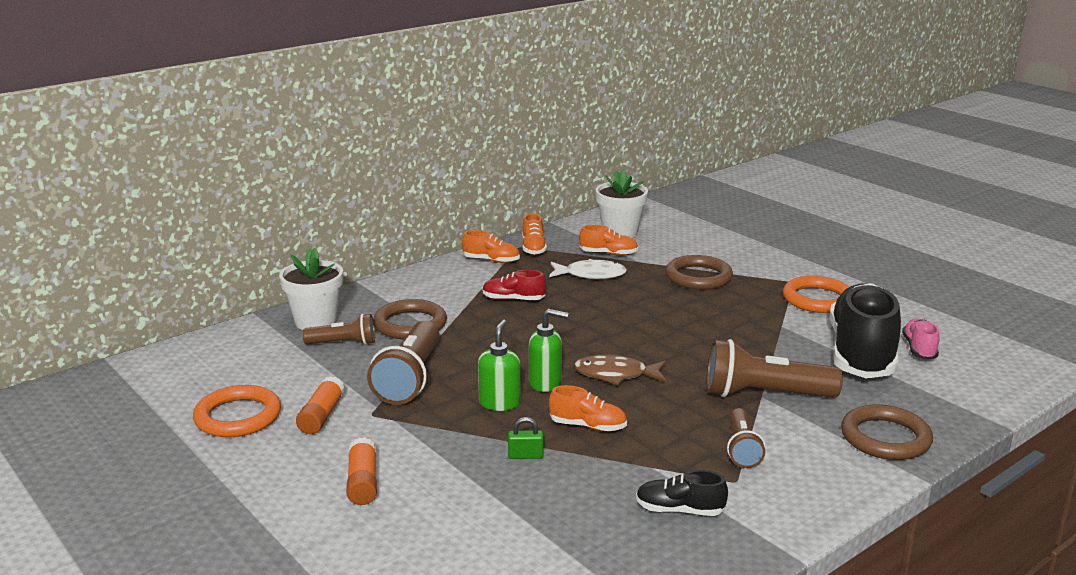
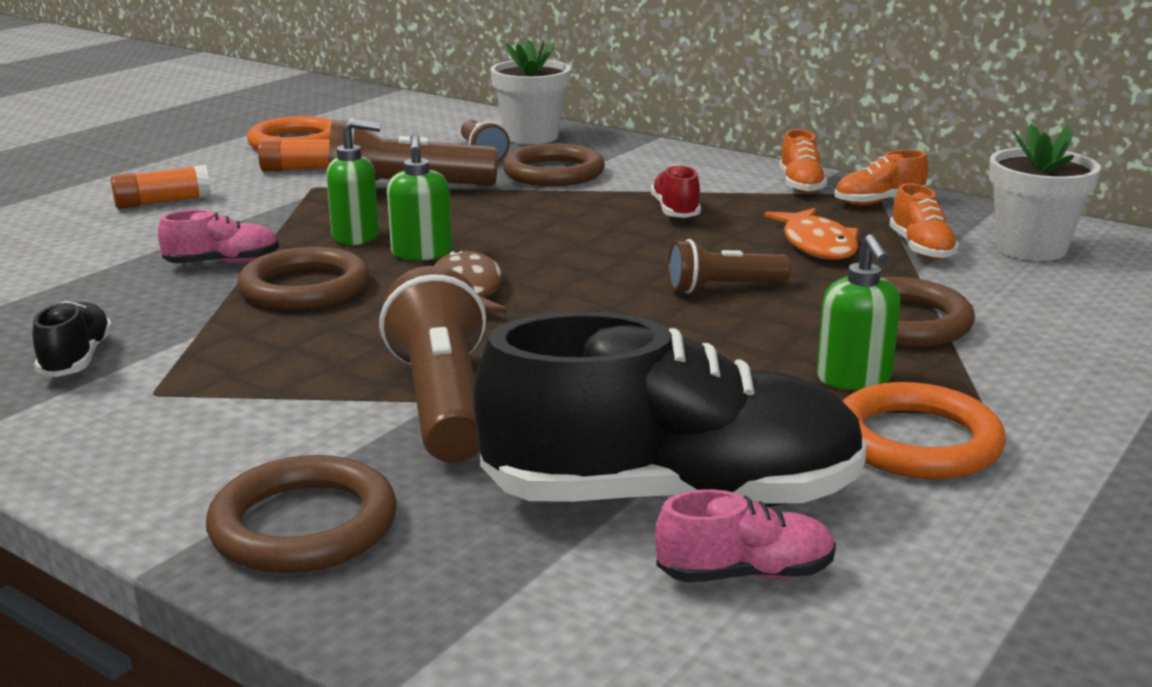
camera: 75 degrees right, 0 degrees up
green padlock [508,417,544,459] -> pink shoe [158,210,279,263]
white fish [549,259,627,279] -> orange fish [764,208,859,260]
orange shoe [549,385,627,431] -> brown ring [238,247,370,310]
brown flashlight [727,408,766,468] -> brown flashlight moved to [667,239,791,294]
none -> green soap dispenser [817,234,901,390]

